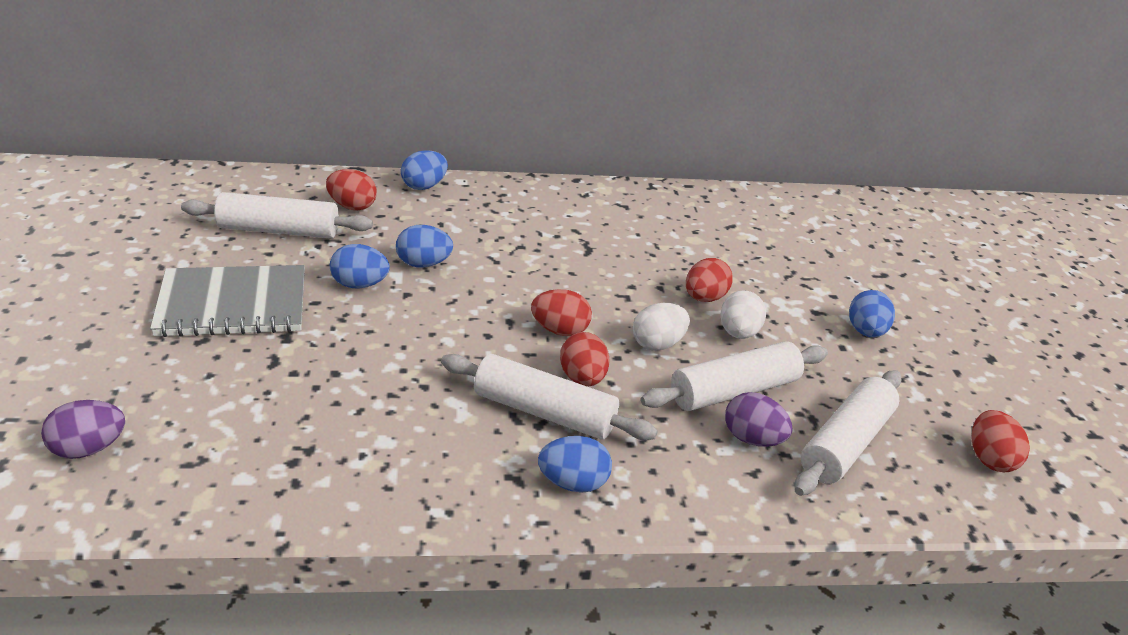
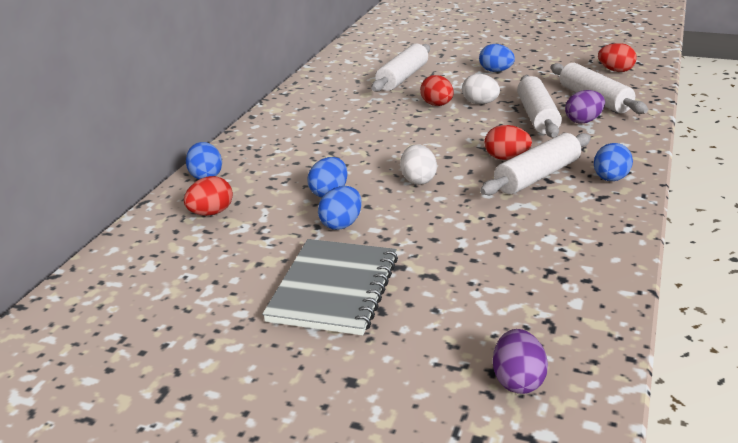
camera: 60 degrees left, 5 degrees down
white rolling pin [181,192,373,239] -> white rolling pin moved to [372,44,430,92]
red egg [531,289,592,336] -> none
white egg [633,303,690,351] -> white egg moved to [400,144,437,185]

